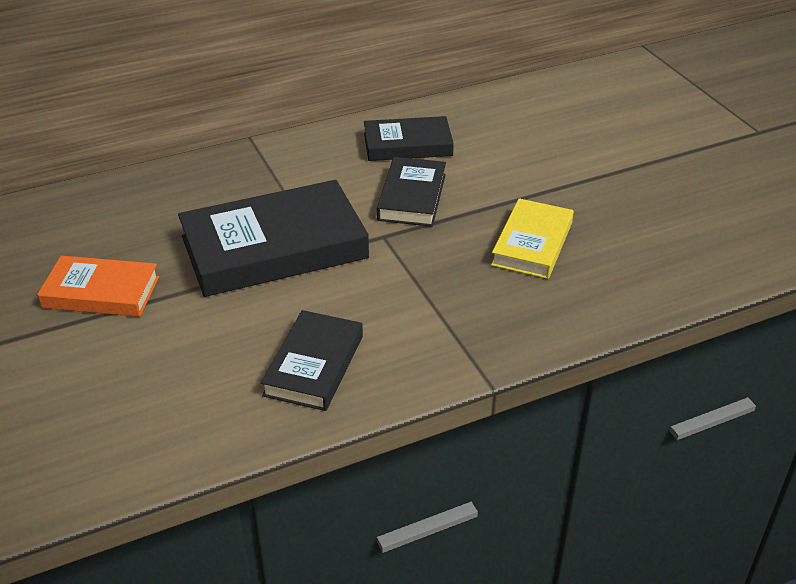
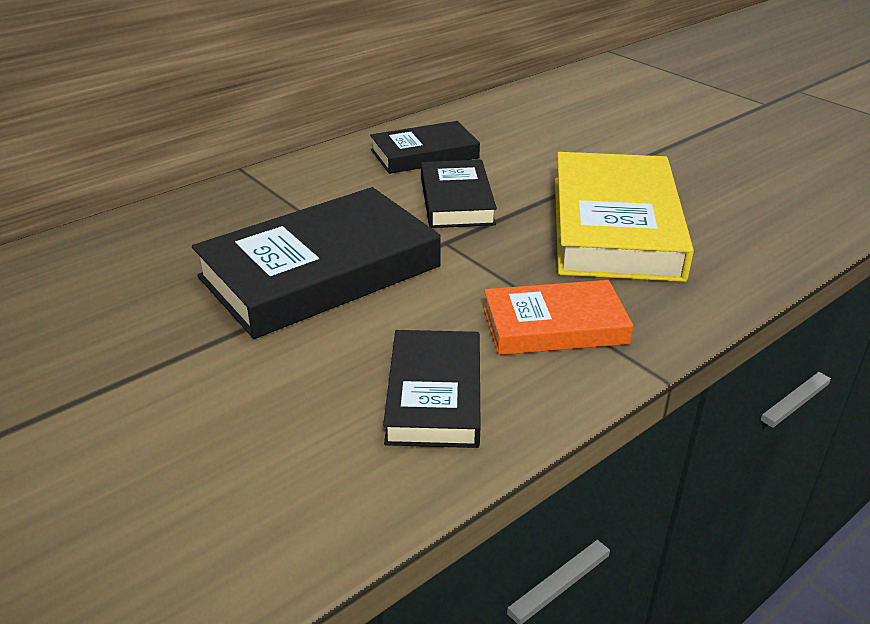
camera: 15 degrees left, 5 degrees down
orange book [37,256,159,317] -> orange book moved to [483,280,633,355]
yellow book [491,198,574,279] -> yellow book [555,152,694,282], size x1.73

